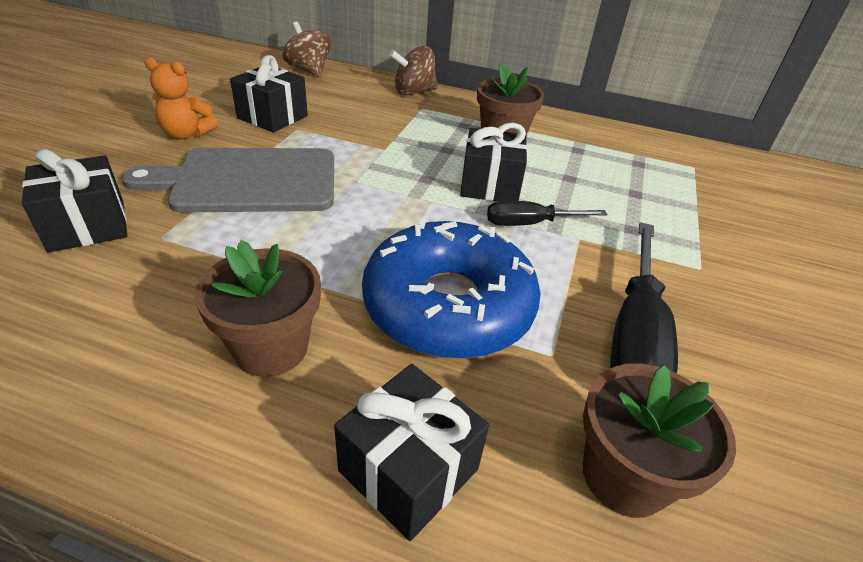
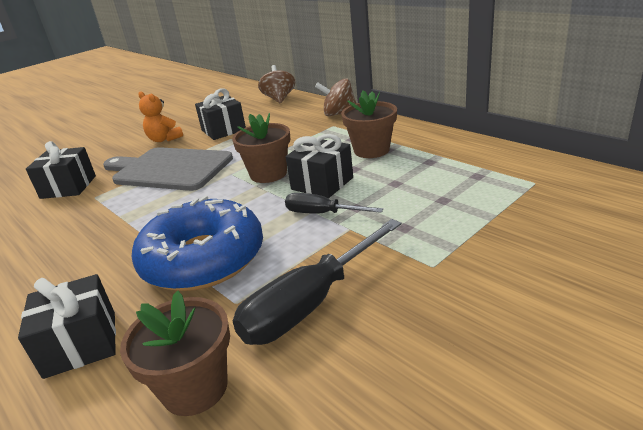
camera: 35 degrees right, 10 degrees down
brown flower pot [194,240,321,377] -> brown flower pot moved to [232,113,290,183]

